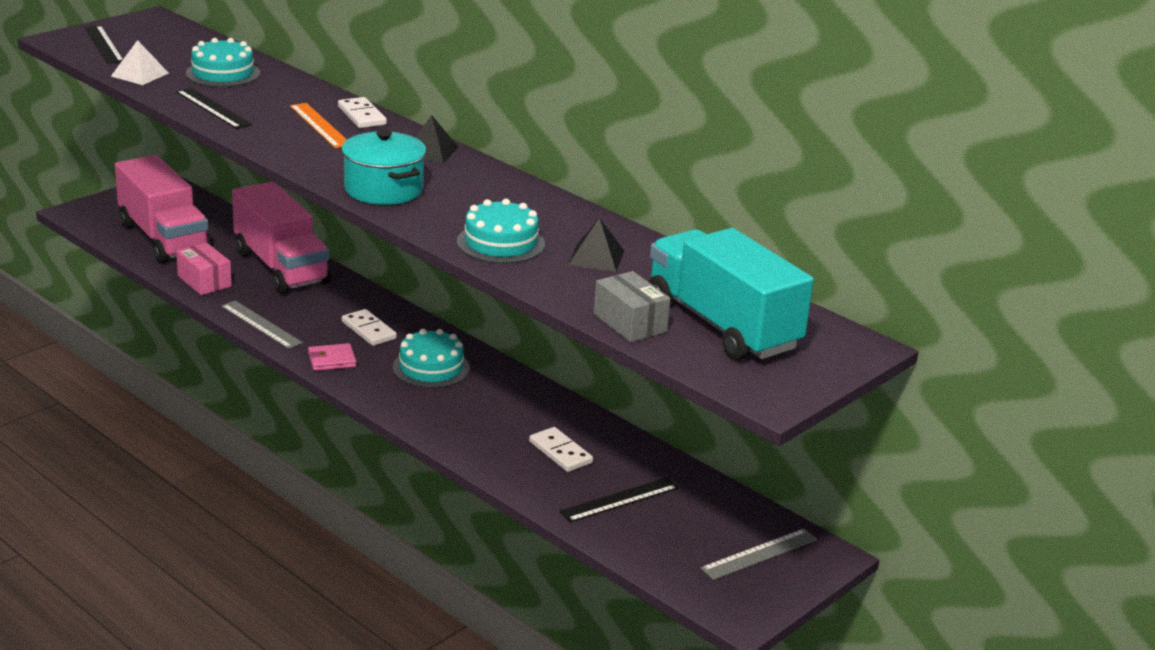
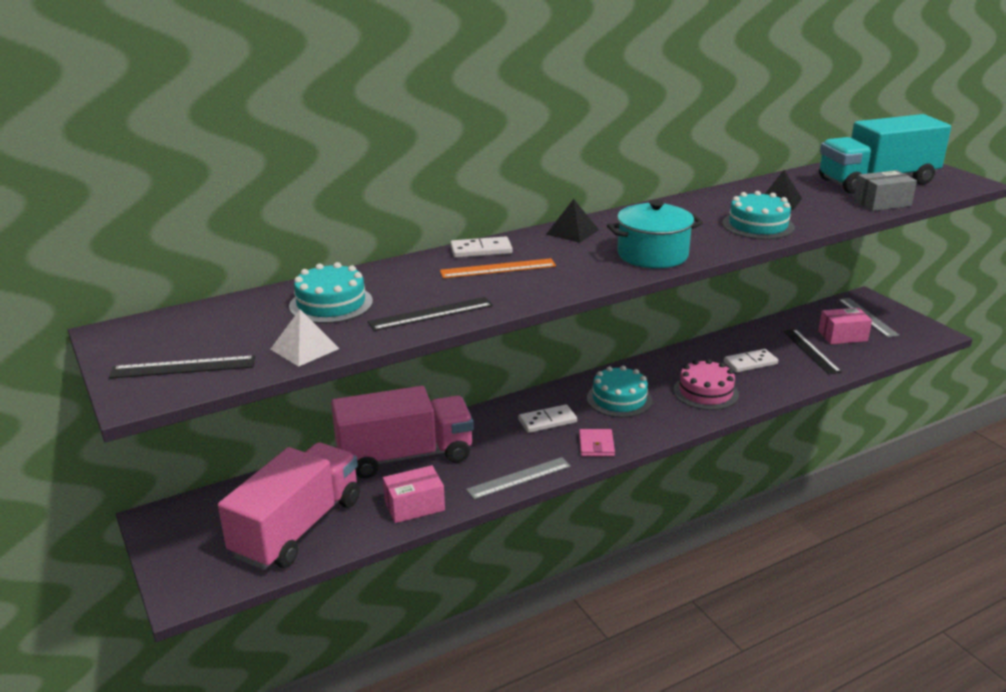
camera: 70 degrees left, 0 degrees up
pink truck [115,155,211,263] -> pink truck turned 45 degrees counterclockwise [218,443,360,570]
none -> pink cake [673,359,739,410]
none -> pink box [818,308,872,344]

